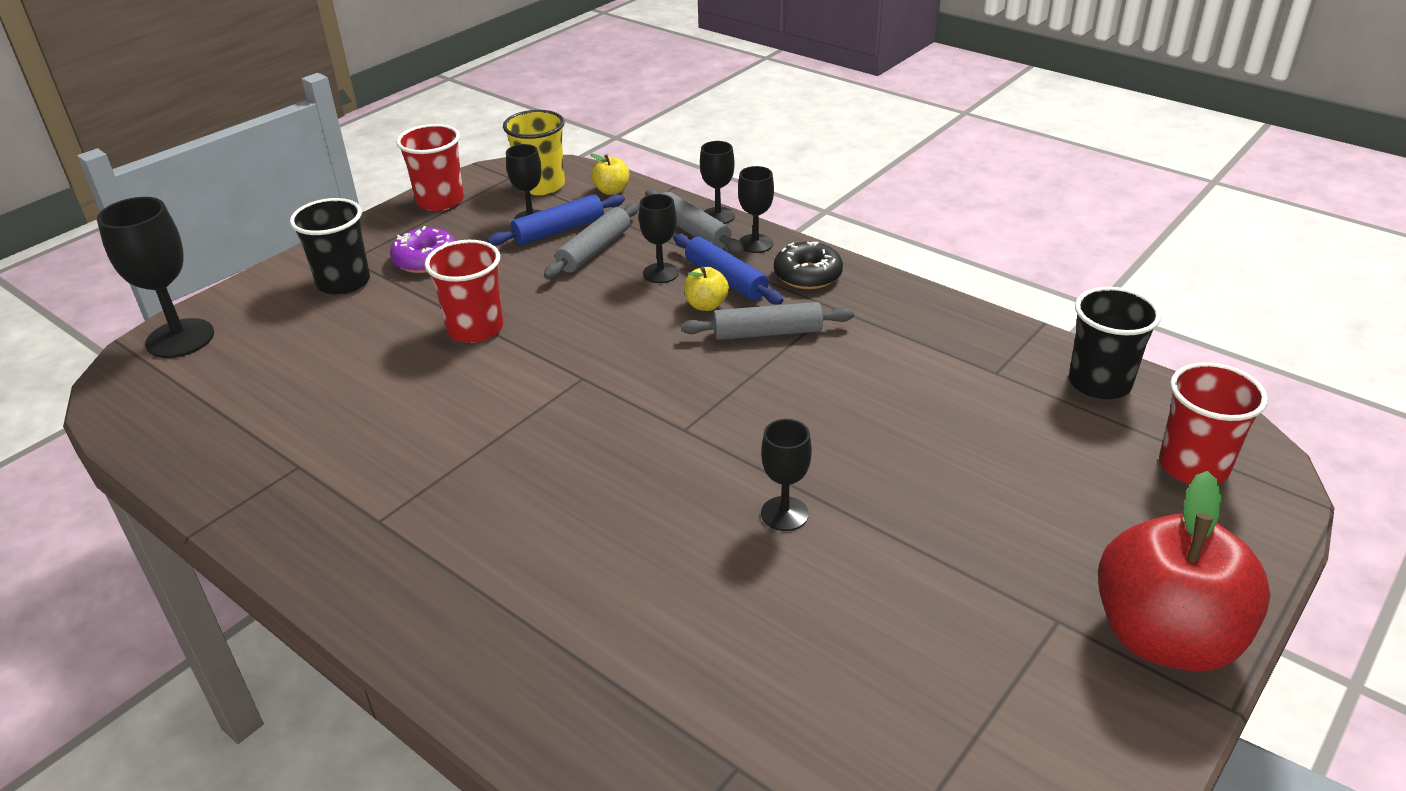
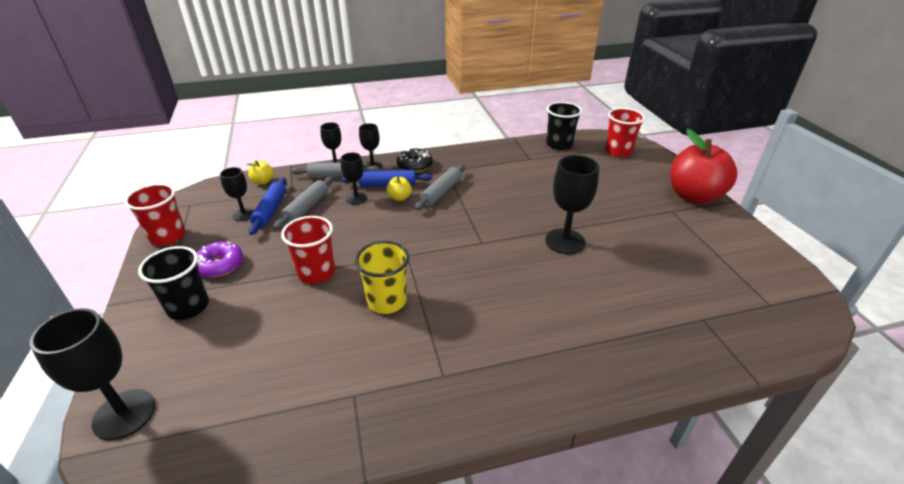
camera: 55 degrees left, 0 degrees up
yellow cup [503,110,565,195] -> yellow cup moved to [355,241,409,314]
grey rolling pin [544,203,639,279] -> grey rolling pin turned 45 degrees clockwise [274,177,333,230]
black goblet [761,419,812,531] -> black goblet [545,155,599,254], size x1.68

